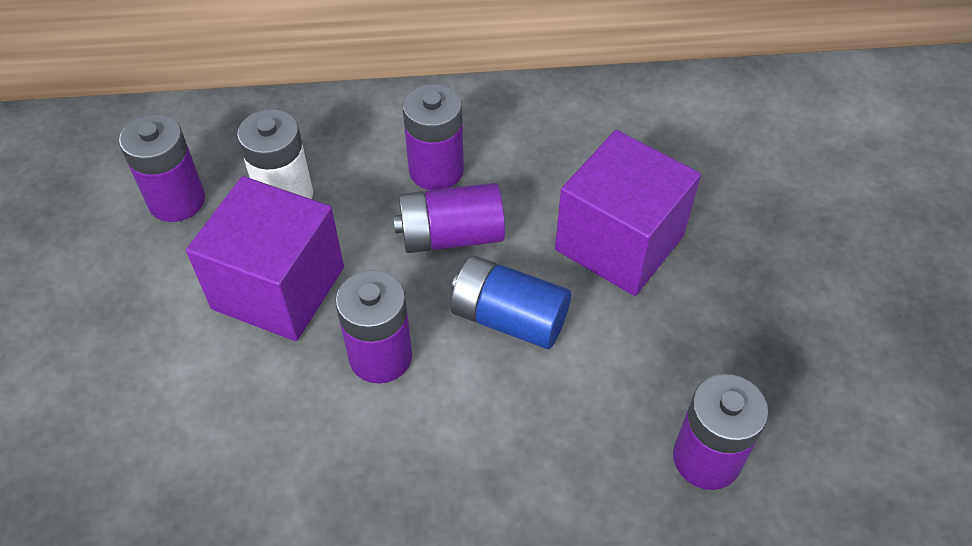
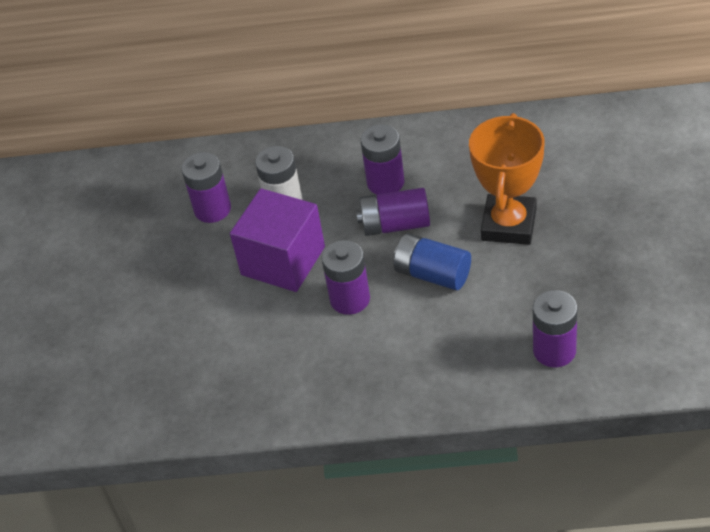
camera: 10 degrees right, 5 degrees down
purple cube [555,130,701,296] -> orange trophy [469,113,544,245]

